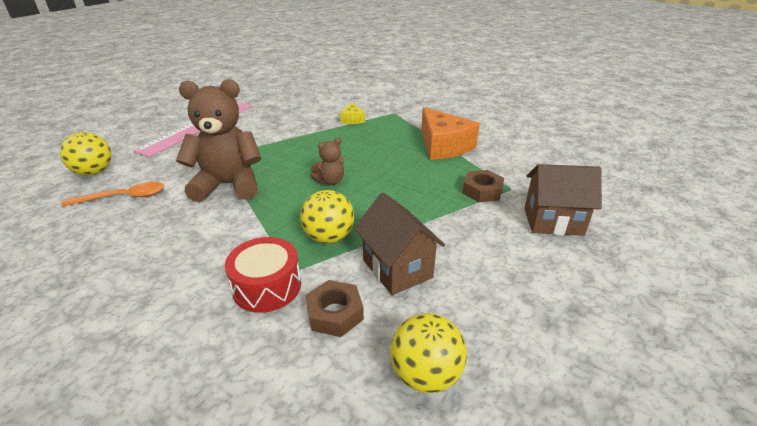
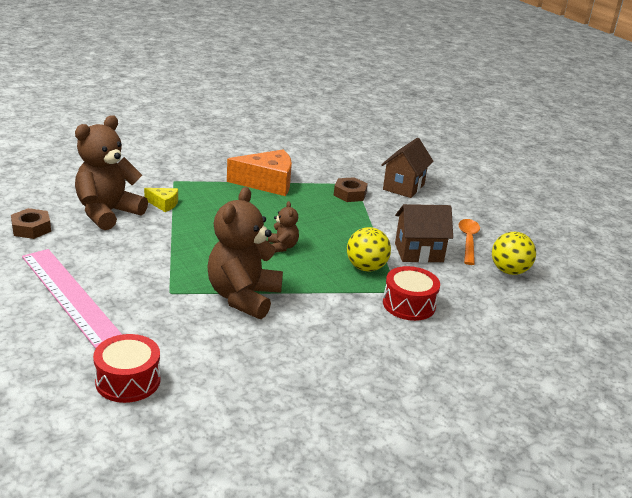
camera: 70 degrees left, 5 degrees down
yellow ball [60,132,112,176] -> red drum [93,334,160,403]
orange spoon [61,182,164,207] -> orange spoon moved to [459,219,480,265]
brown nut [306,280,364,337] -> brown nut moved to [11,208,51,239]
none -> brown teddy bear [75,115,148,230]

